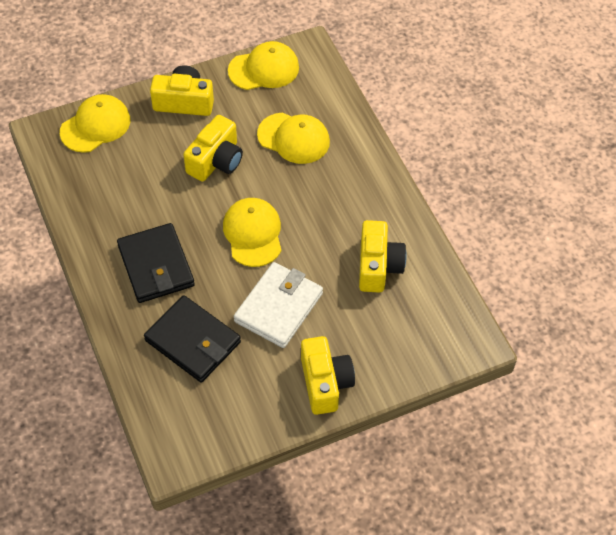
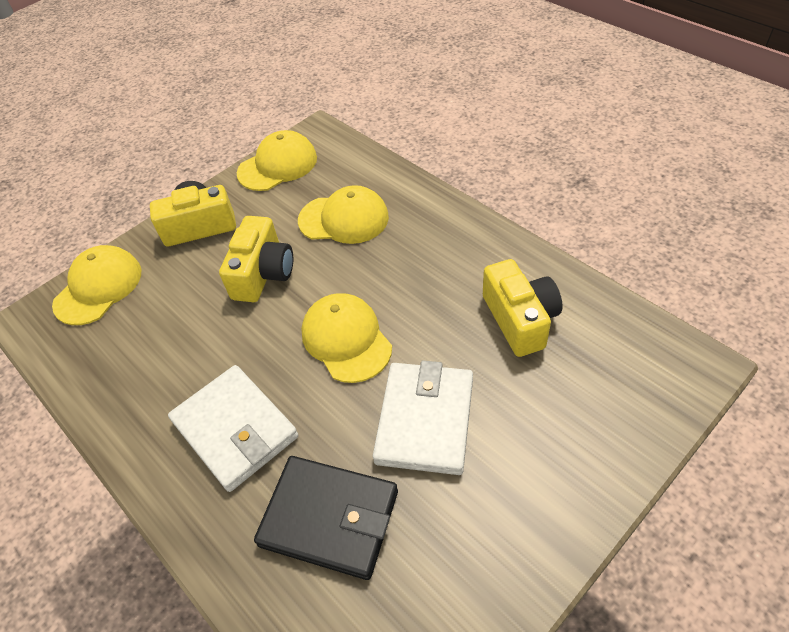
camera: 15 degrees left, 5 degrees down
black wallet [117,223,195,303] -> white wallet [168,365,298,492]
yellow camera [301,336,355,415] -> none

